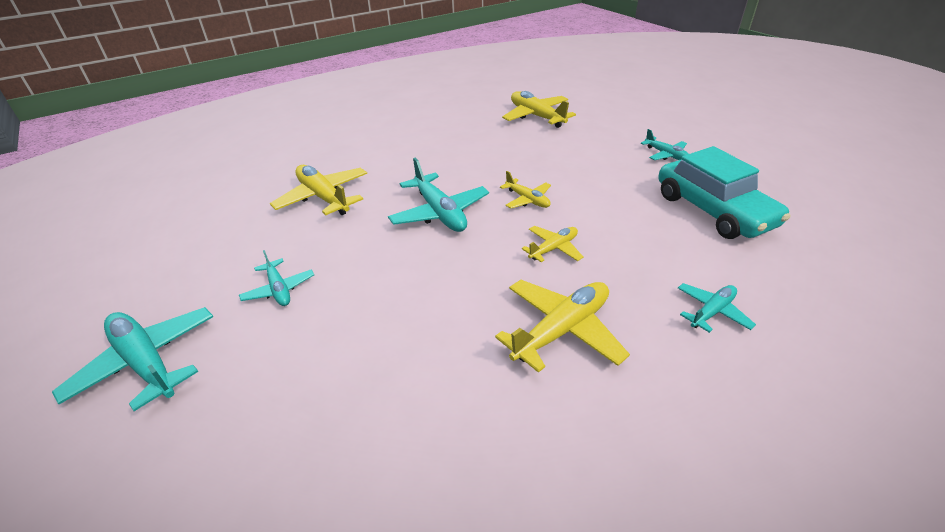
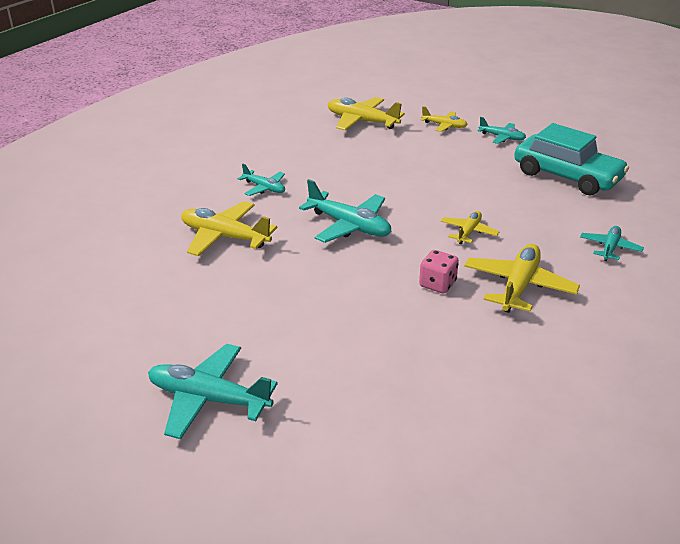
camera: 25 degrees left, 5 degrees down
turquoise plane [239,250,314,306] -> turquoise plane moved to [238,164,285,196]
yellow plane [500,171,551,208] -> yellow plane moved to [421,106,468,132]
none -> pink dice [419,250,459,293]

